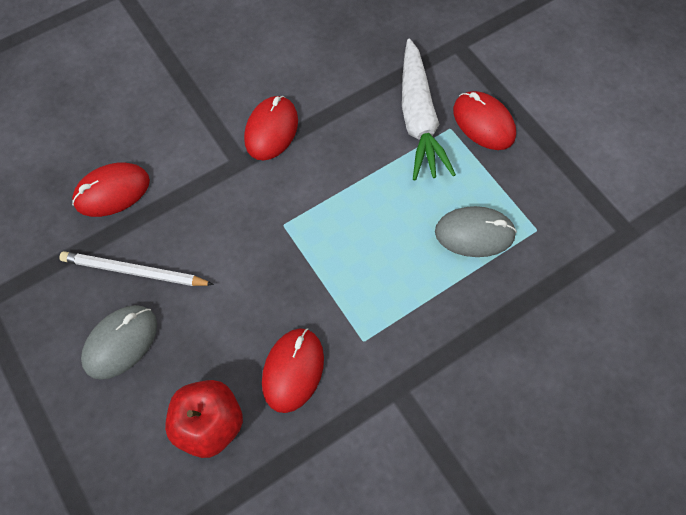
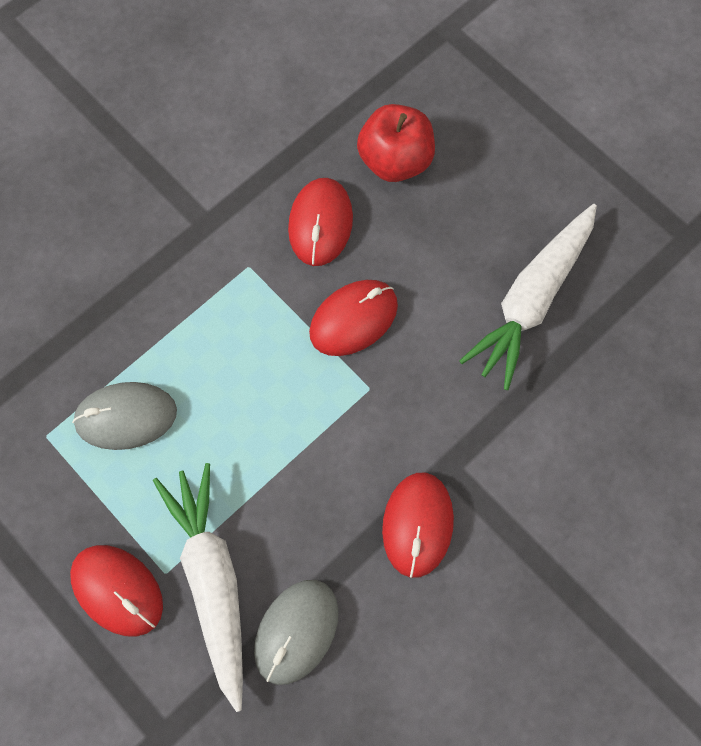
camera: 170 degrees right, 5 degrees up
white pencil [60,251,214,286] -> white carrot [459,204,597,390]
red mouse [72,163,150,217] -> red mouse moved to [309,280,398,356]
grey mouse [81,305,157,380] -> grey mouse moved to [254,580,338,685]

